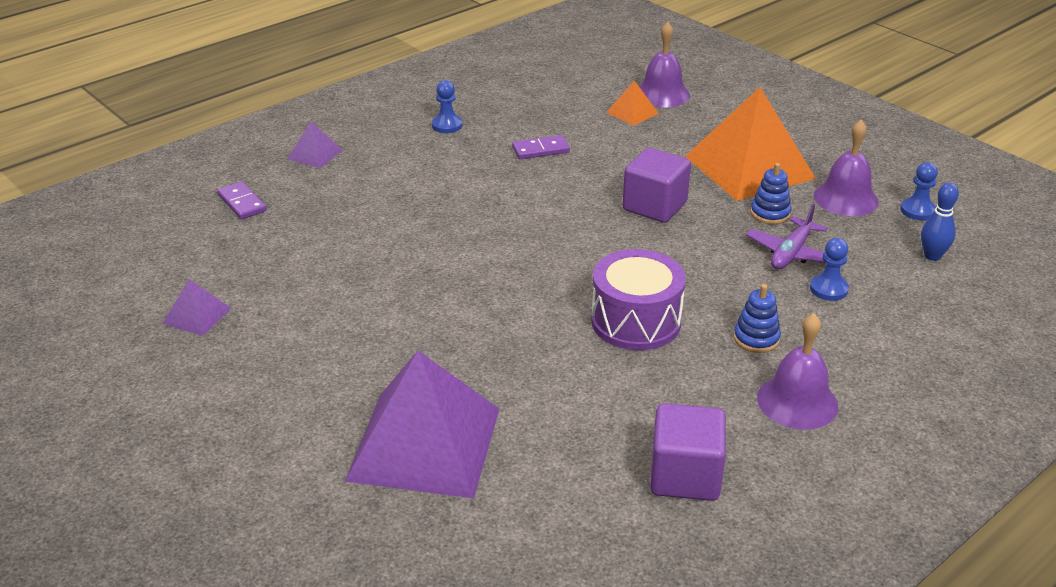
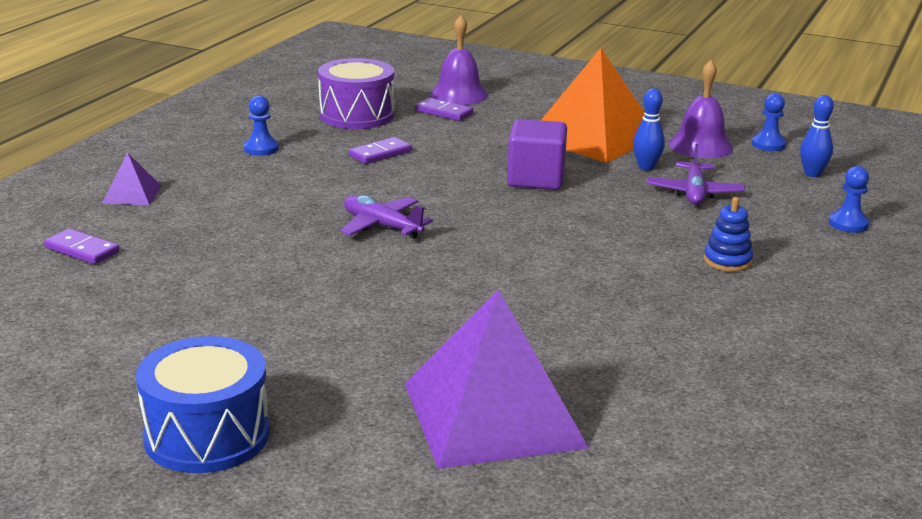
camera: 25 degrees left, 10 degrees down
purple pyramid [162,279,231,336] -> none
purple drum [591,249,686,350] -> purple drum moved to [318,58,394,129]
orange pyramid [606,81,659,126] -> purple domino [415,98,473,121]
purple cube [650,403,726,501] -> none
blue stacking toy [750,163,791,224] -> blue bowling pin [633,88,665,170]
purple bell [757,313,838,430] -> none
blue pawn [810,238,849,301] -> blue pawn moved to [829,166,870,233]
none -> blue drum [136,336,269,473]
none -> purple plane [340,195,433,239]

